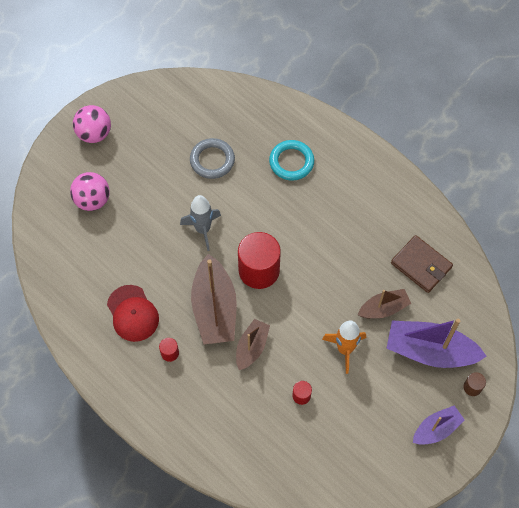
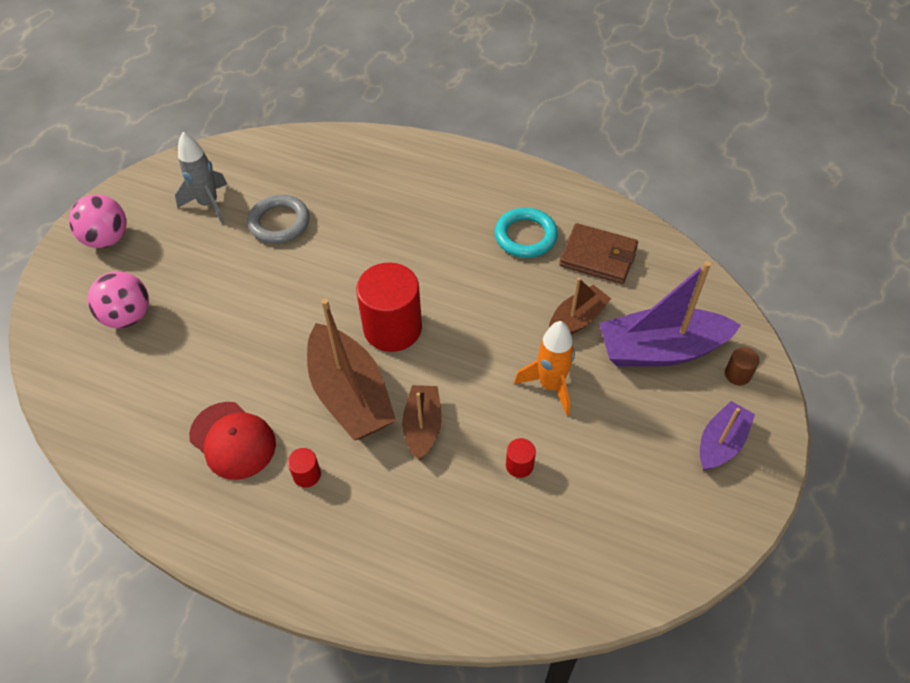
camera: 20 degrees left, 10 degrees down
grey rocket [180,195,221,251] -> grey rocket moved to [175,132,227,224]
turquoise ring [269,140,314,181] -> turquoise ring moved to [495,208,558,258]

